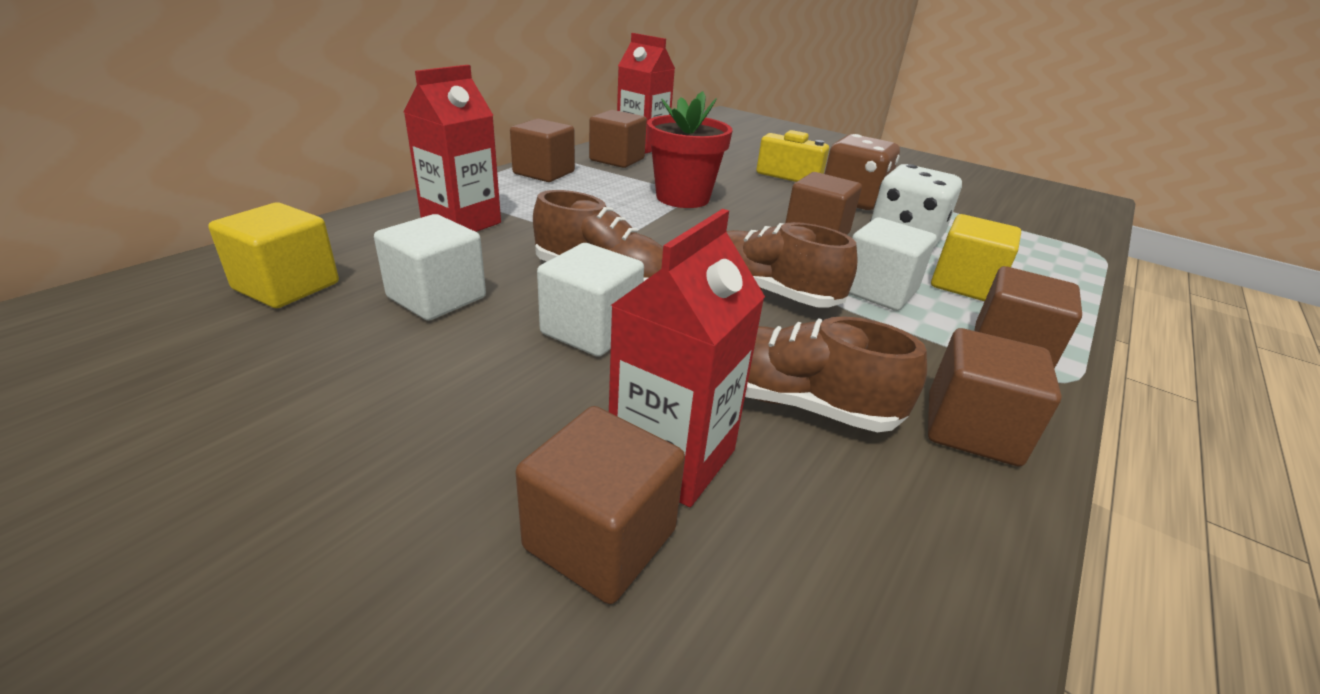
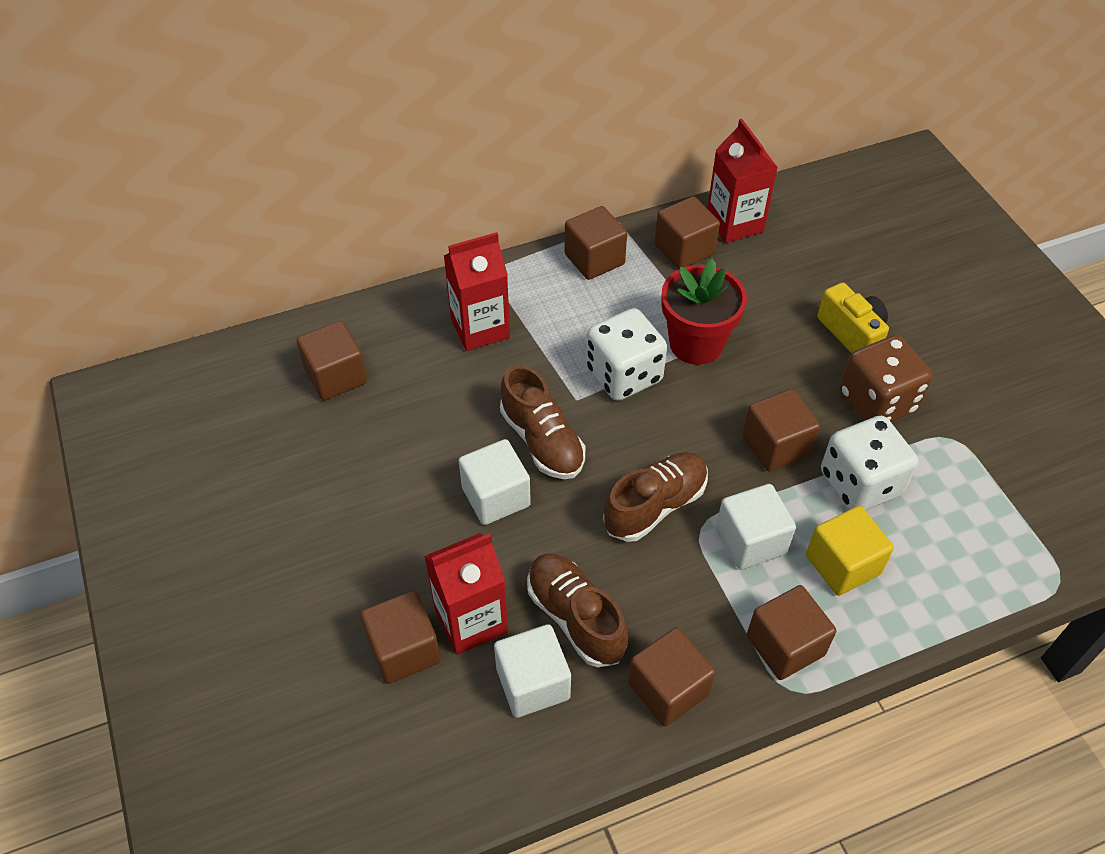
camera: 35 degrees right, 20 degrees up
yellow cube [208,202,339,308] -> brown cube [296,321,367,401]
white cube [374,214,486,321] -> white cube moved to [494,624,571,718]
brown shoe [726,222,858,308] -> brown shoe turned 75 degrees clockwise [603,452,708,542]
none -> white dice [586,308,667,401]

